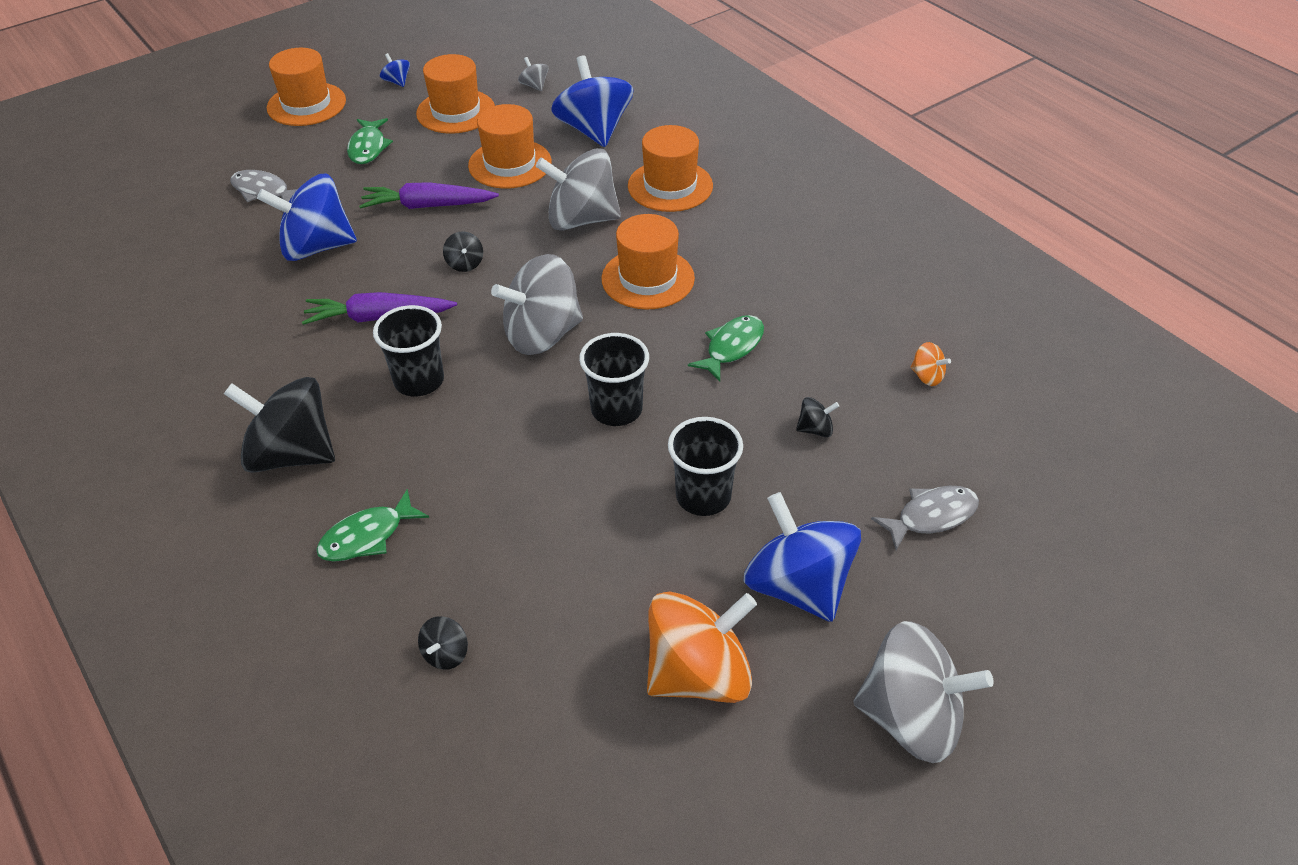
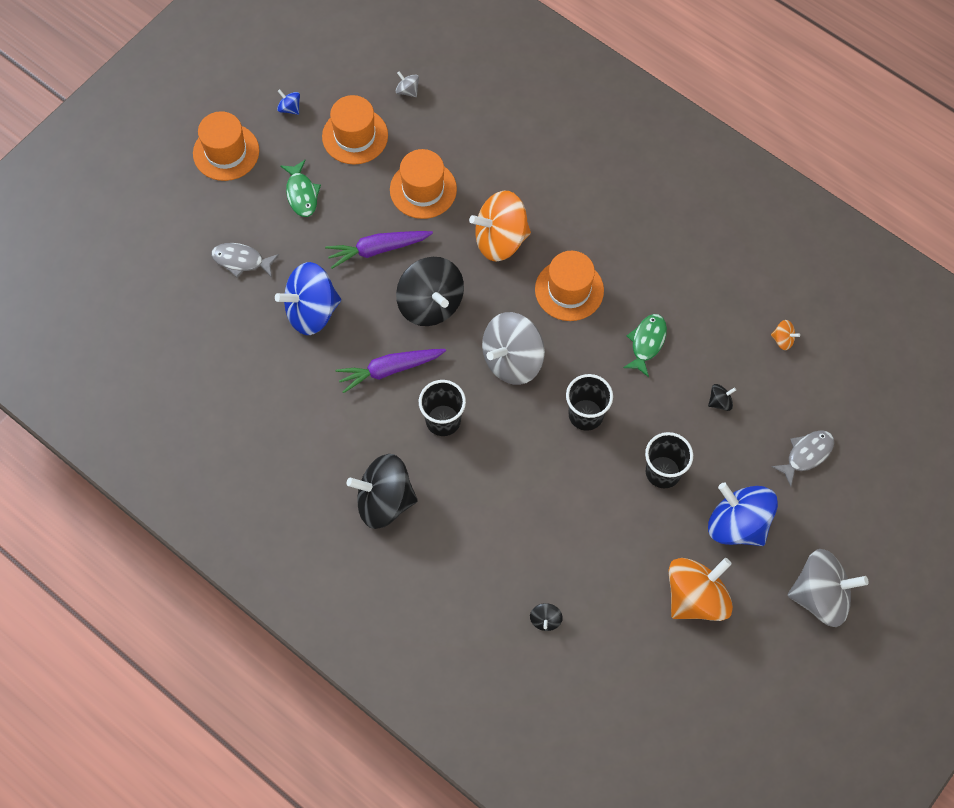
camera: 15 degrees left, 20 degrees up
green fish [316,489,429,562] -> none
black spinning top [443,231,483,272] -> black spinning top [396,257,464,326], size x2.40
grey spinning top [536,148,621,230] -> orange spinning top [469,191,531,261]
blue spinning top [551,55,634,147] -> none
orange hat [628,125,713,212] -> none

